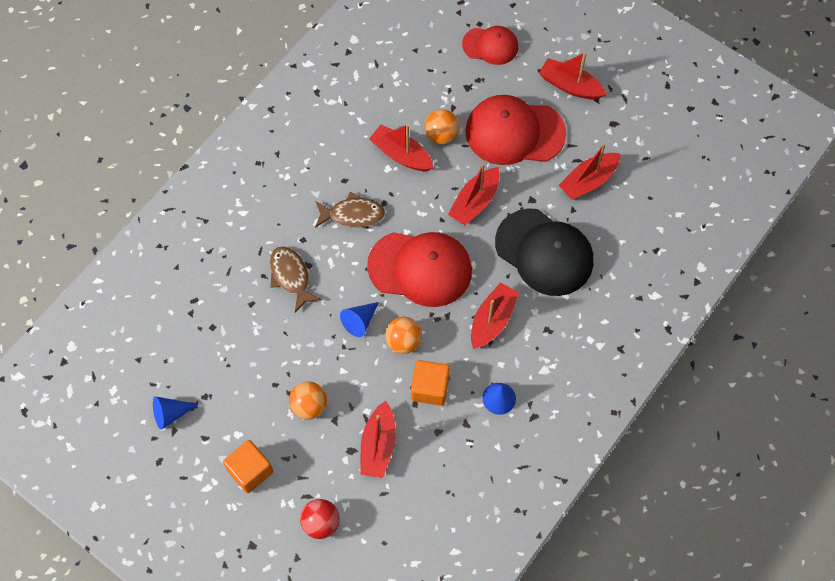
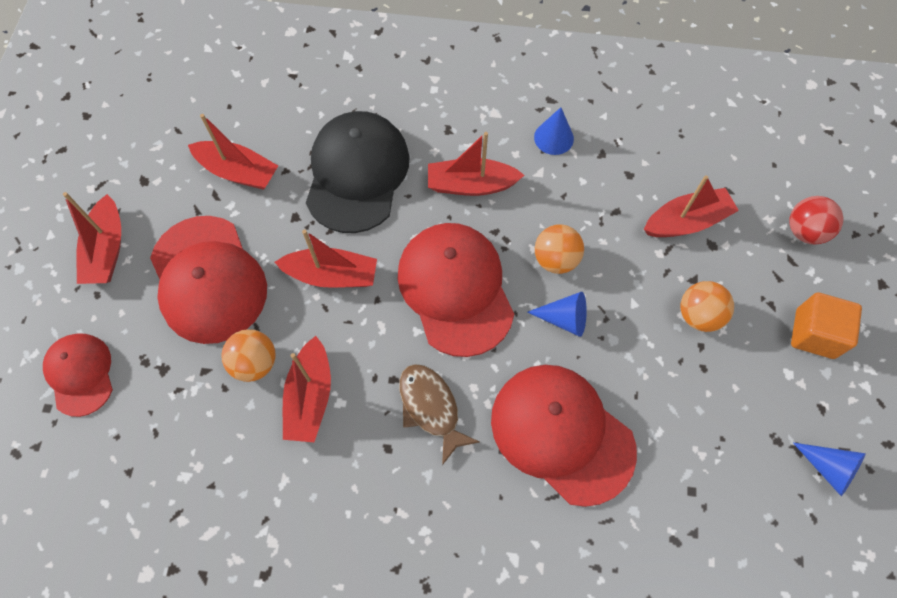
camera: 120 degrees left, 0 degrees up
brown fish [270,246,322,312] -> red cap [491,365,637,507]
orange cube [411,360,450,406] -> none

